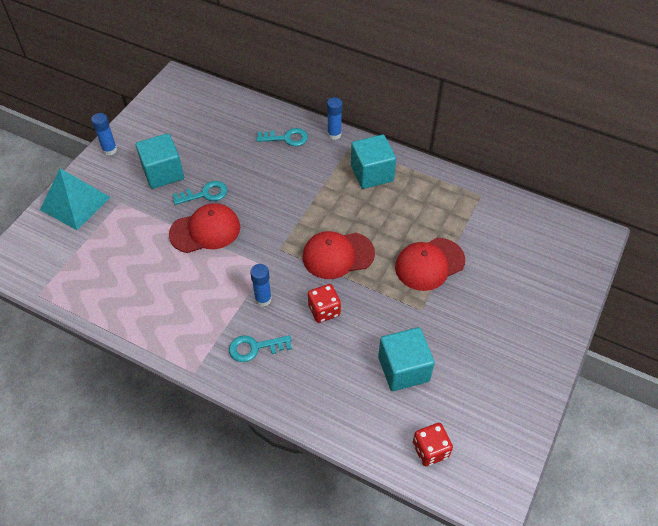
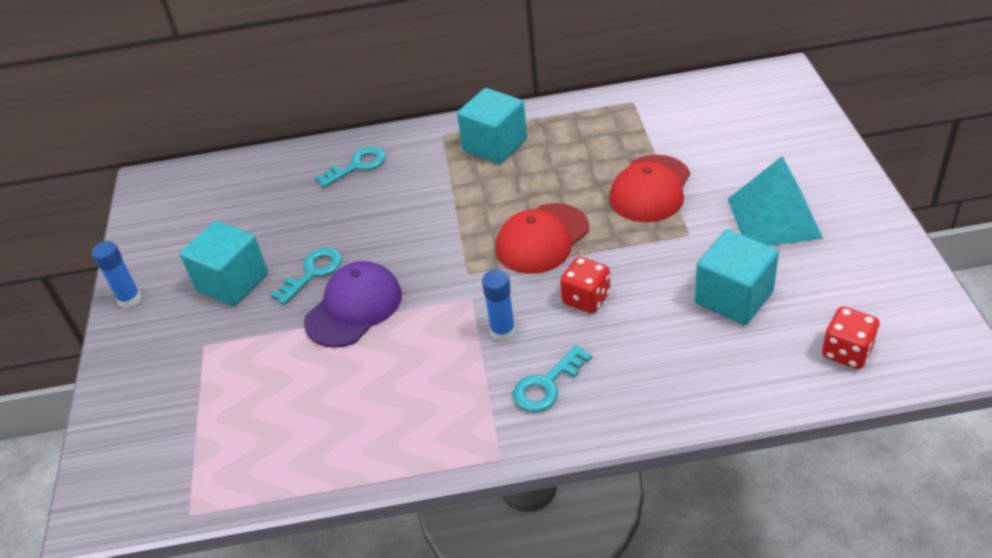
camera: 30 degrees left, 10 degrees down
turquoise pyramid [40,168,110,230] -> turquoise pyramid moved to [728,156,823,246]
red cap [169,203,240,253] -> purple cap [304,261,402,348]
blue glue stick [327,97,342,140] -> none

